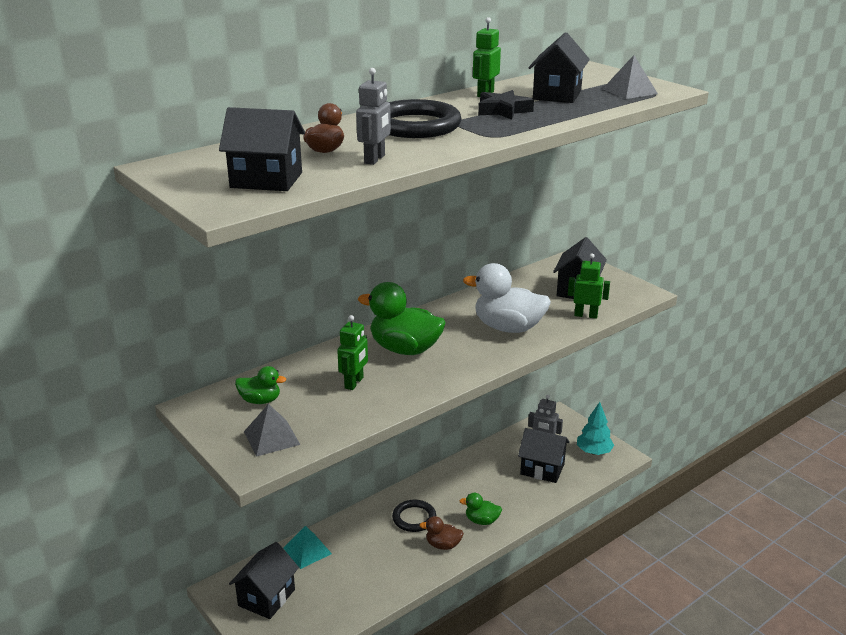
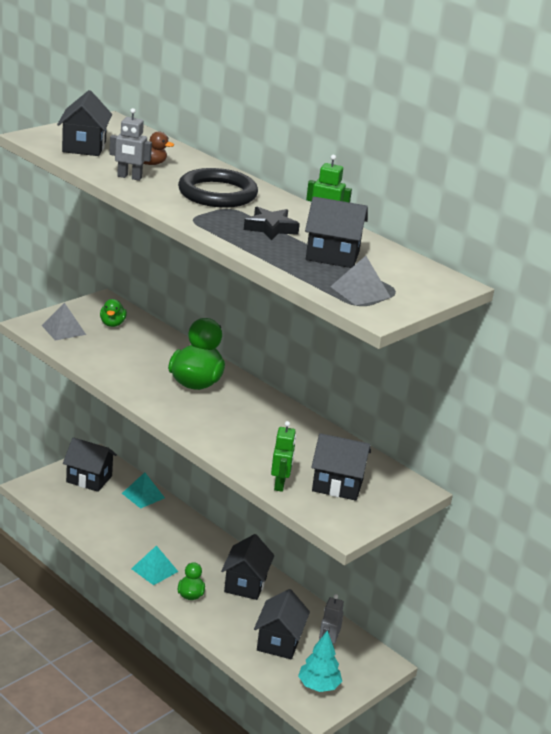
camera: 80 degrees right, 0 degrees up
green robot [337,315,368,390] -> none
black ring [392,500,436,532] -> none
brown duck [420,516,464,550] -> turquoise pyramid [131,545,178,585]
white duck [463,263,551,333] -> none
none -> black house [221,534,274,600]

